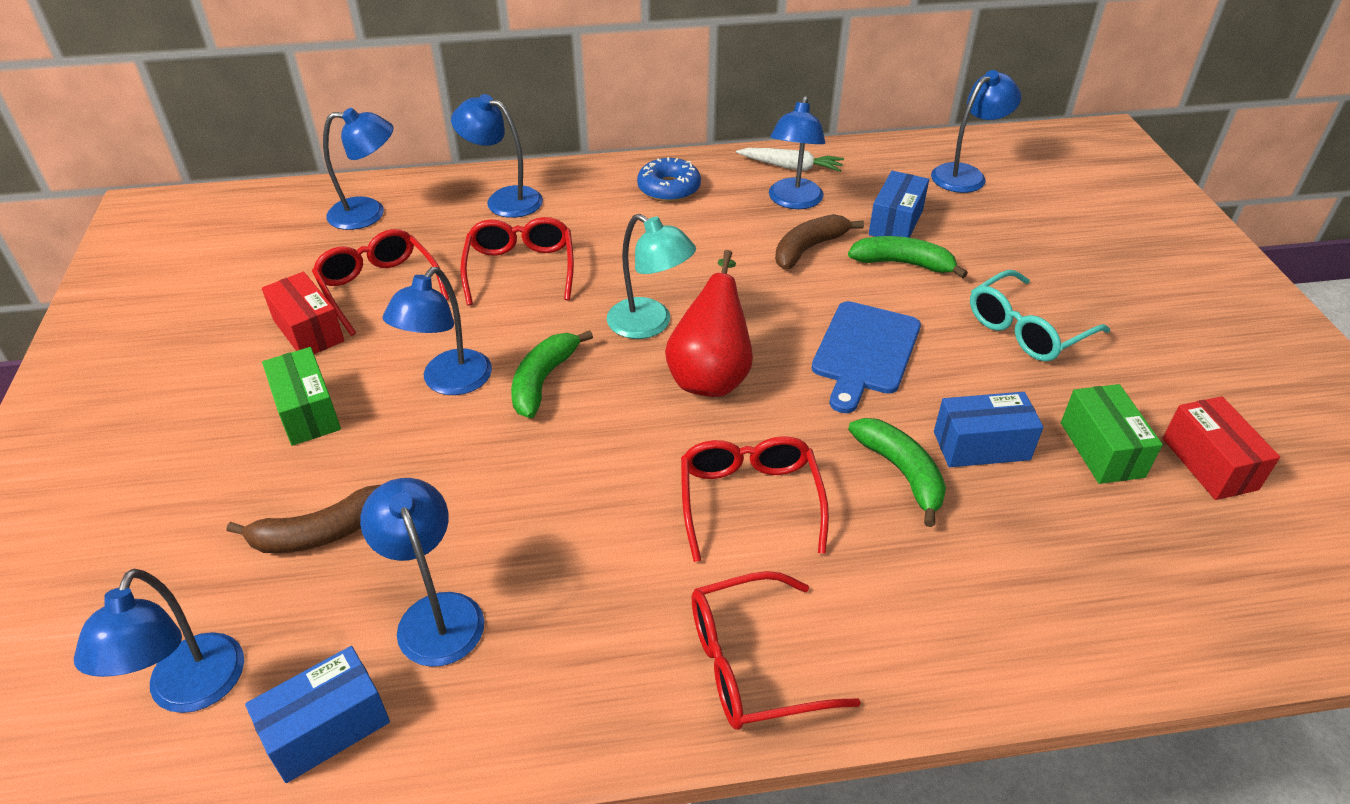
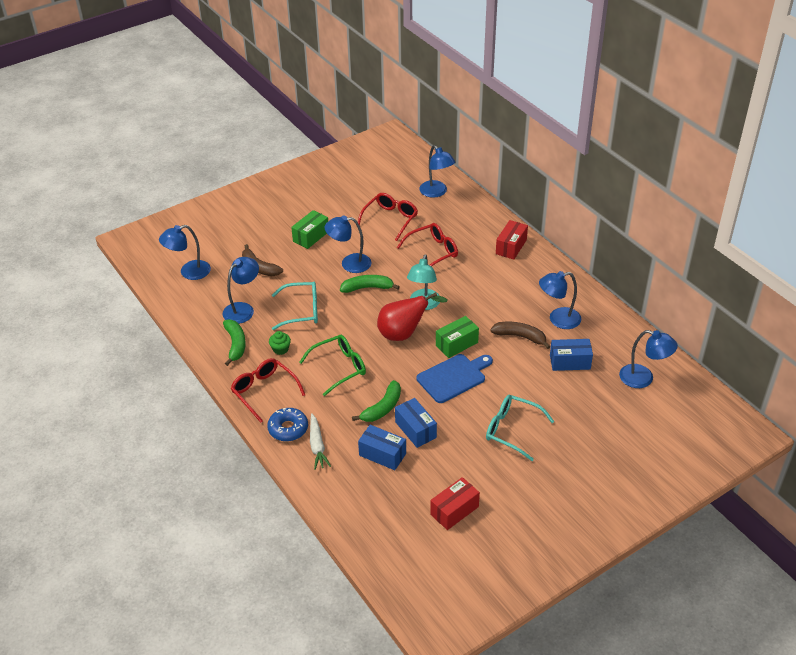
camera: 65 degrees right, 0 degrees up
blue box [245,646,390,783] -> blue box moved to [358,425,406,470]
red box [262,272,344,354] -> red box moved to [496,220,528,260]
blue lamp [451,94,543,218] -> none
blue donut [637,157,701,202] -> blue donut moved to [267,408,308,441]
red glasses [681,436,829,562] -> green glasses [299,335,366,396]
white carrot [736,148,844,172] -> white carrot moved to [310,413,331,470]
blue cutting board [811,301,921,413] -> blue cutting board turned 150 degrees clockwise [417,354,493,403]
green banana [848,236,968,278] -> green banana moved to [223,320,246,366]
green box [1061,384,1163,484] -> green box moved to [436,316,479,358]
none -> green cupcake [269,331,291,355]
none -> turquoise glasses [272,282,318,330]

